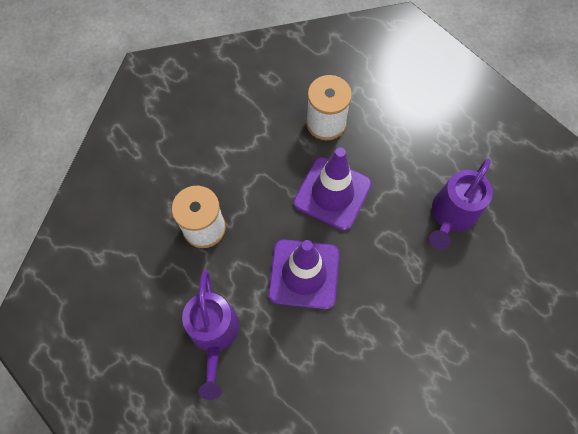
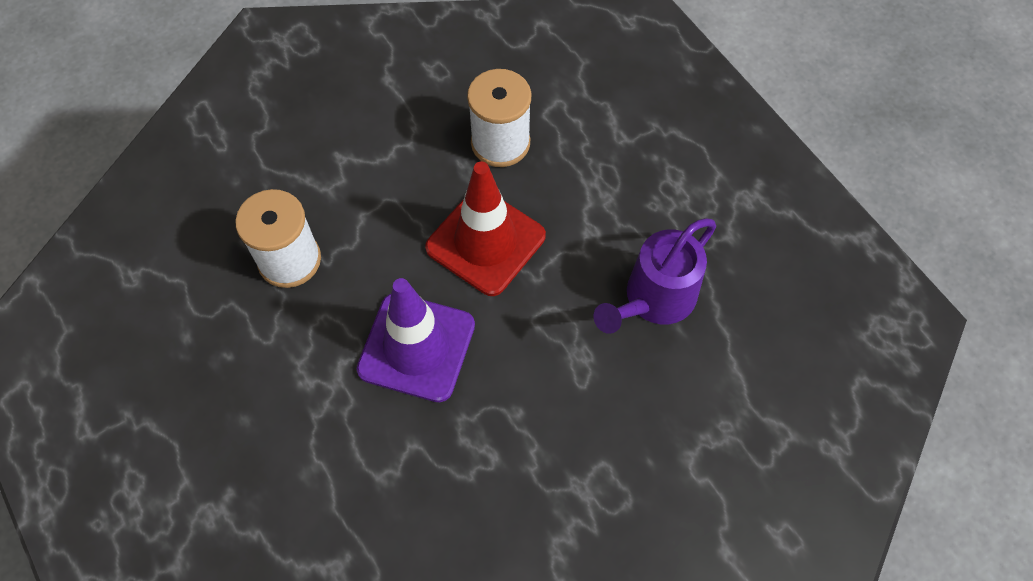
camera: 10 degrees right, 5 degrees down
purple watering can [182,270,239,400] -> none
purple traffic cone [294,147,372,231] -> red traffic cone [425,161,546,296]

